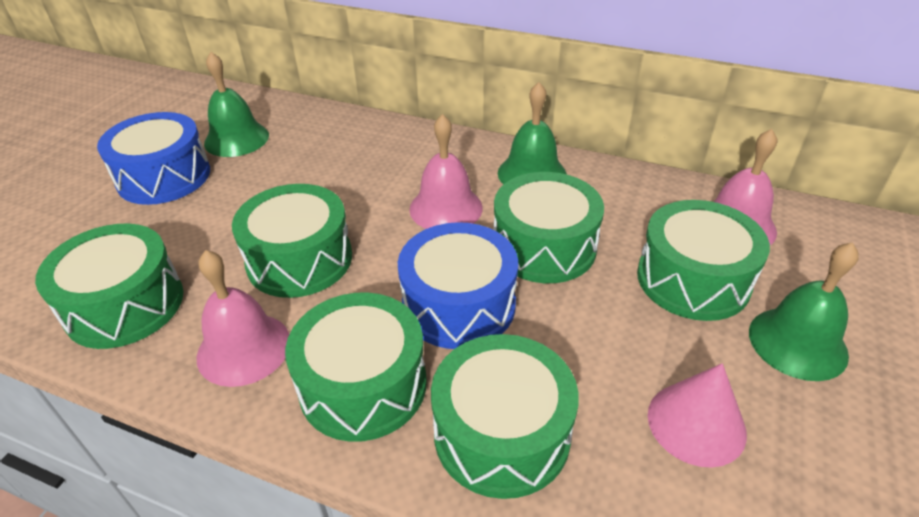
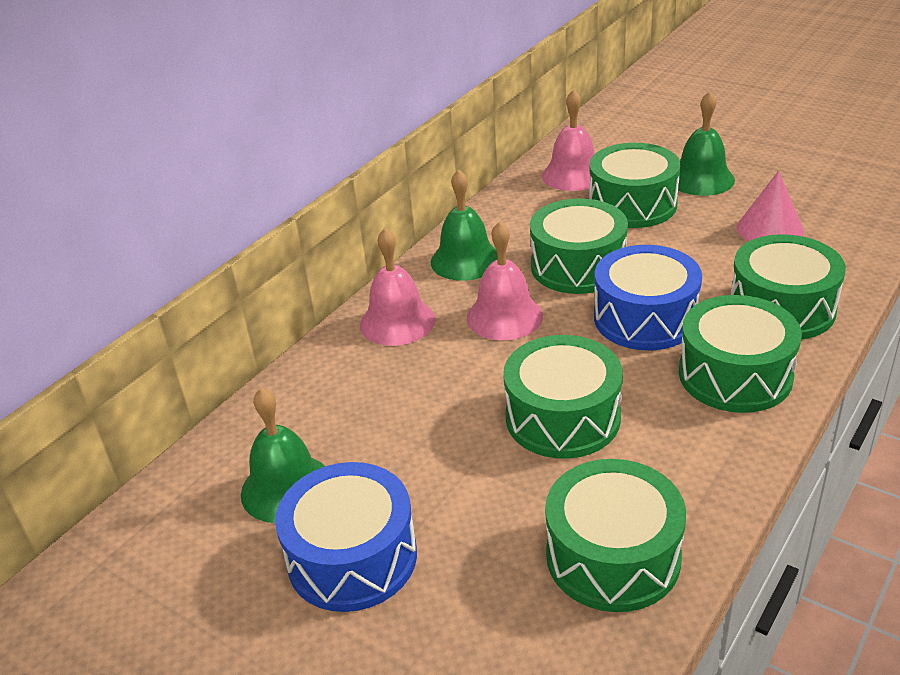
camera: 75 degrees left, 5 degrees down
pink bell [197,250,289,387] -> pink bell moved to [360,228,436,346]

